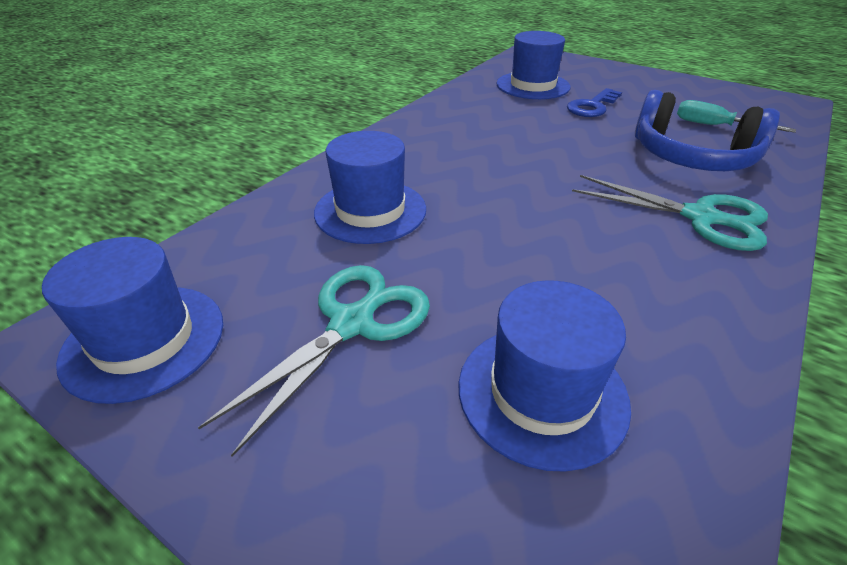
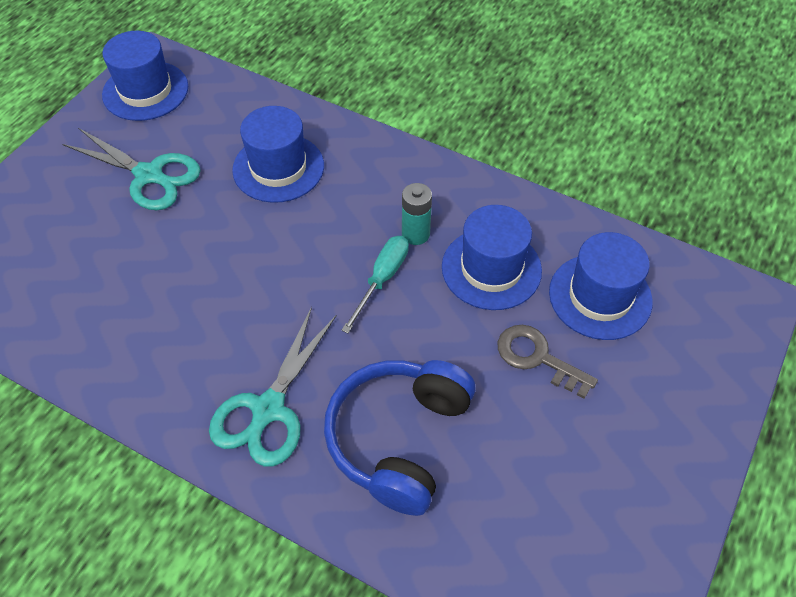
camera: 85 degrees right, 15 degrees up
blue hat [459,280,631,472] -> blue hat moved to [442,205,542,310]
blue key [567,88,622,117] -> grey key [498,325,598,399]
turquoise screwdriver [677,100,796,133] -> turquoise screwdriver moved to [341,236,409,333]
none -> turquoise battery [402,183,432,245]

